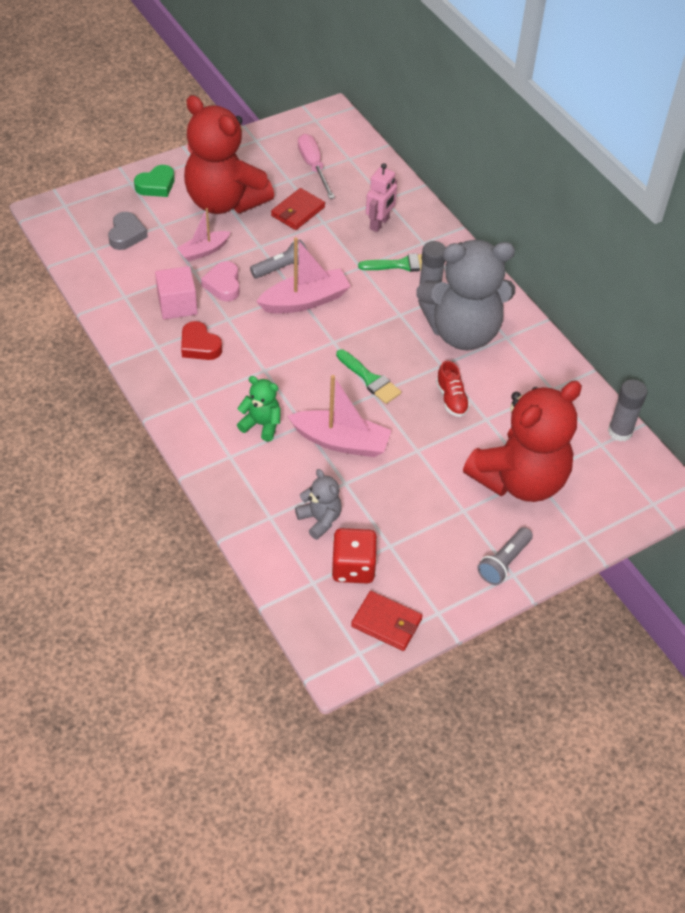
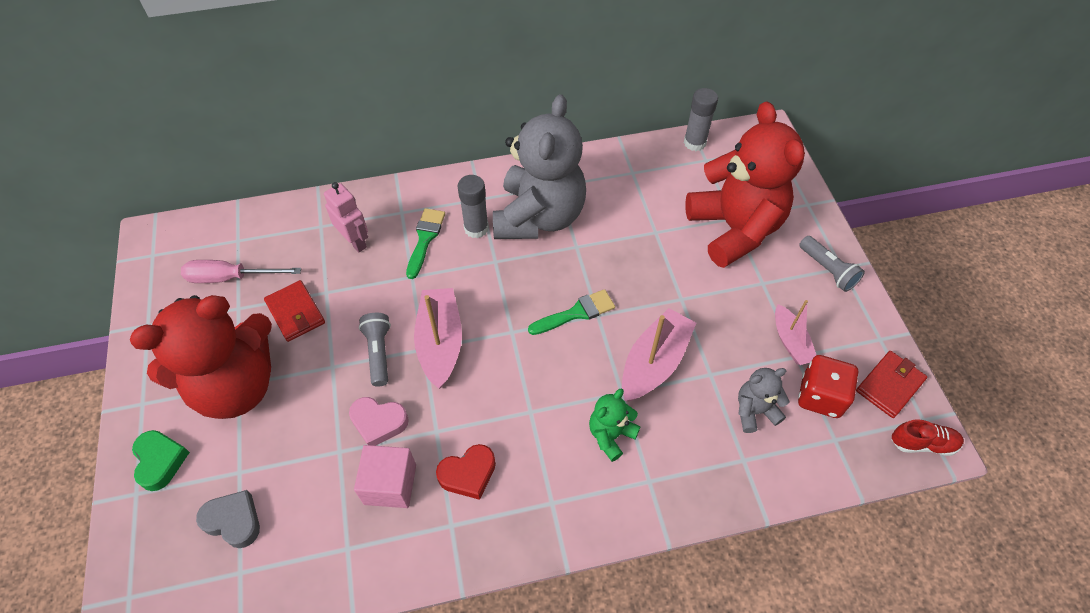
camera: 70 degrees left, 5 degrees up
pink boat [177,208,231,262] -> pink boat moved to [775,300,816,365]
red shoe [436,361,470,417] -> red shoe moved to [891,419,964,456]

